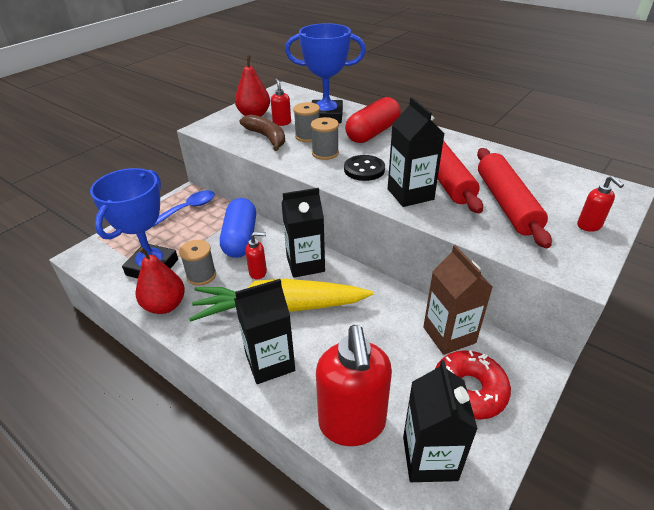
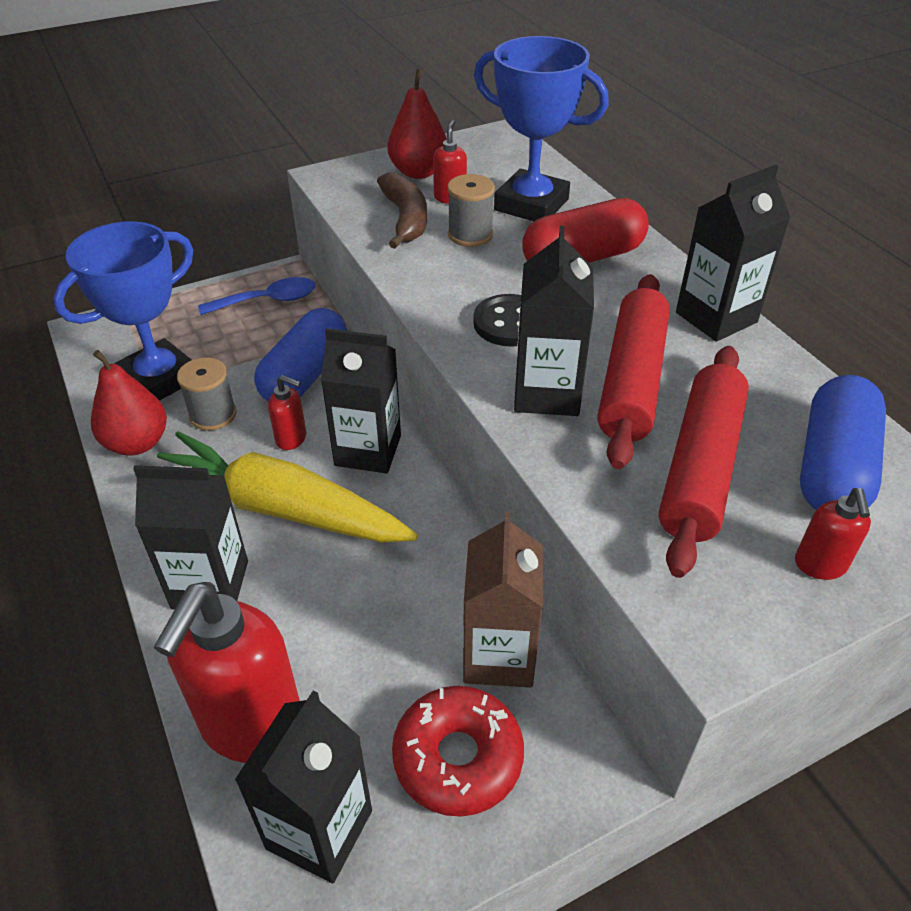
camera: 25 degrees right, 5 degrees up
grey spool [311,117,339,160] -> none
none -> black carton [676,165,791,342]
none -> blue capsule [800,375,886,510]

